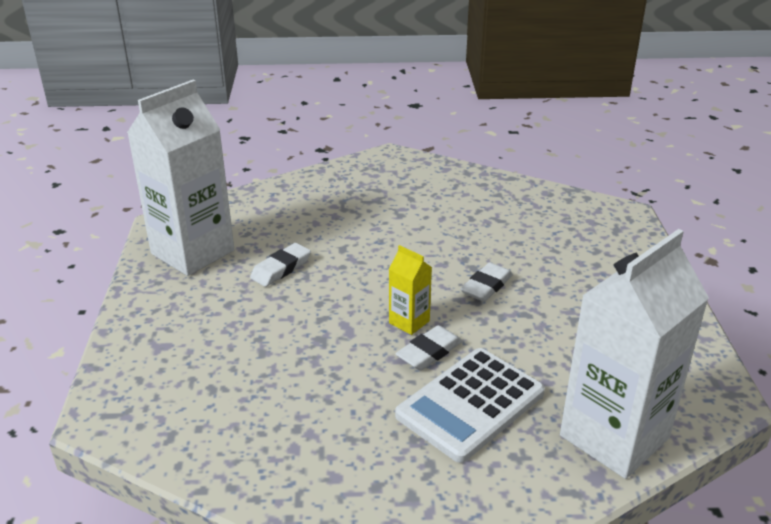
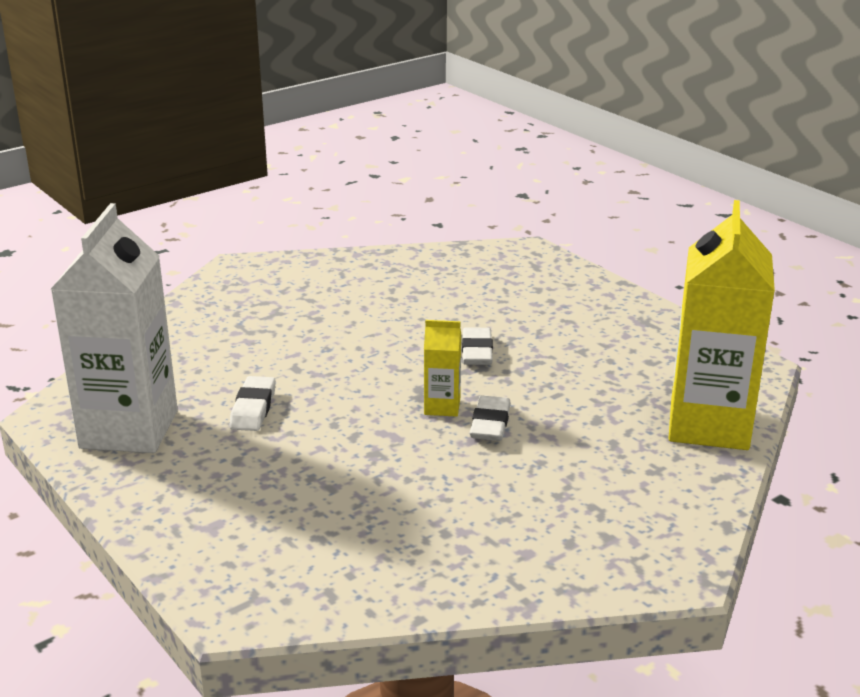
camera: 35 degrees left, 5 degrees down
white calculator [395,348,545,463] -> none
white carton [560,229,709,479] -> yellow carton [668,200,775,450]

